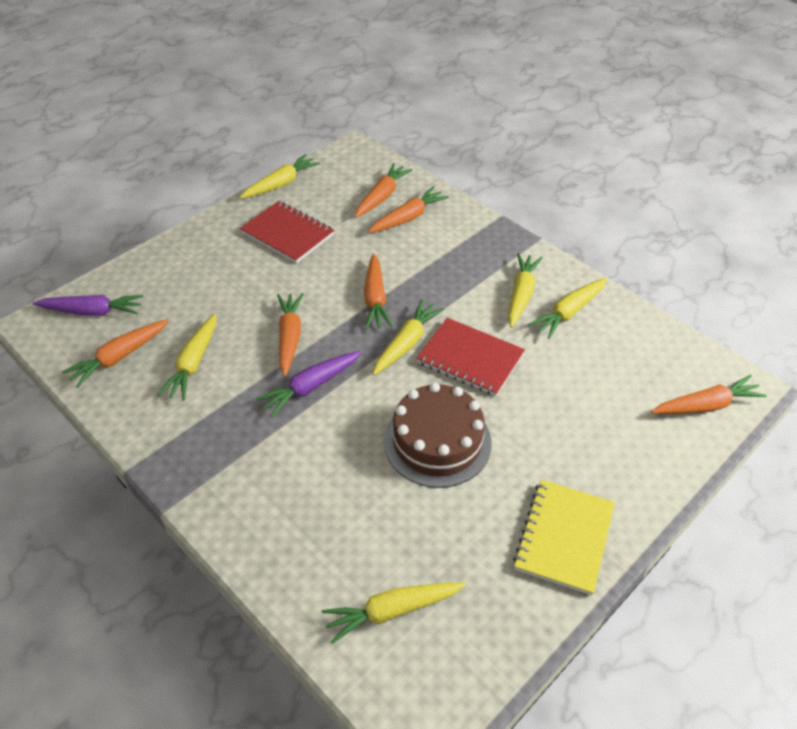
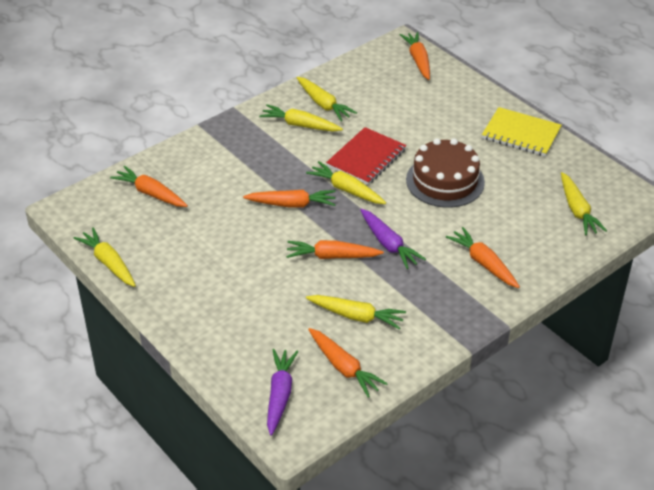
camera: 85 degrees left, 5 degrees down
red notebook [240,201,334,263] -> none
orange carrot [368,187,449,233] -> orange carrot moved to [446,227,520,288]

